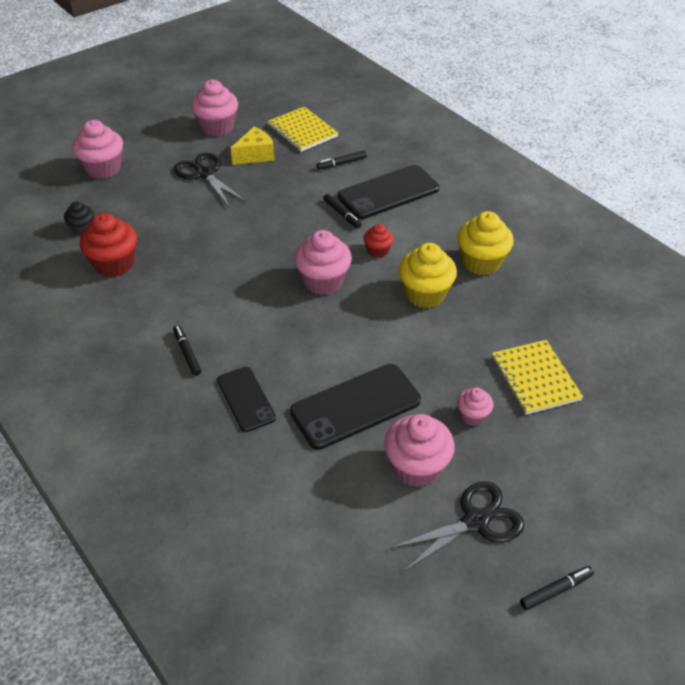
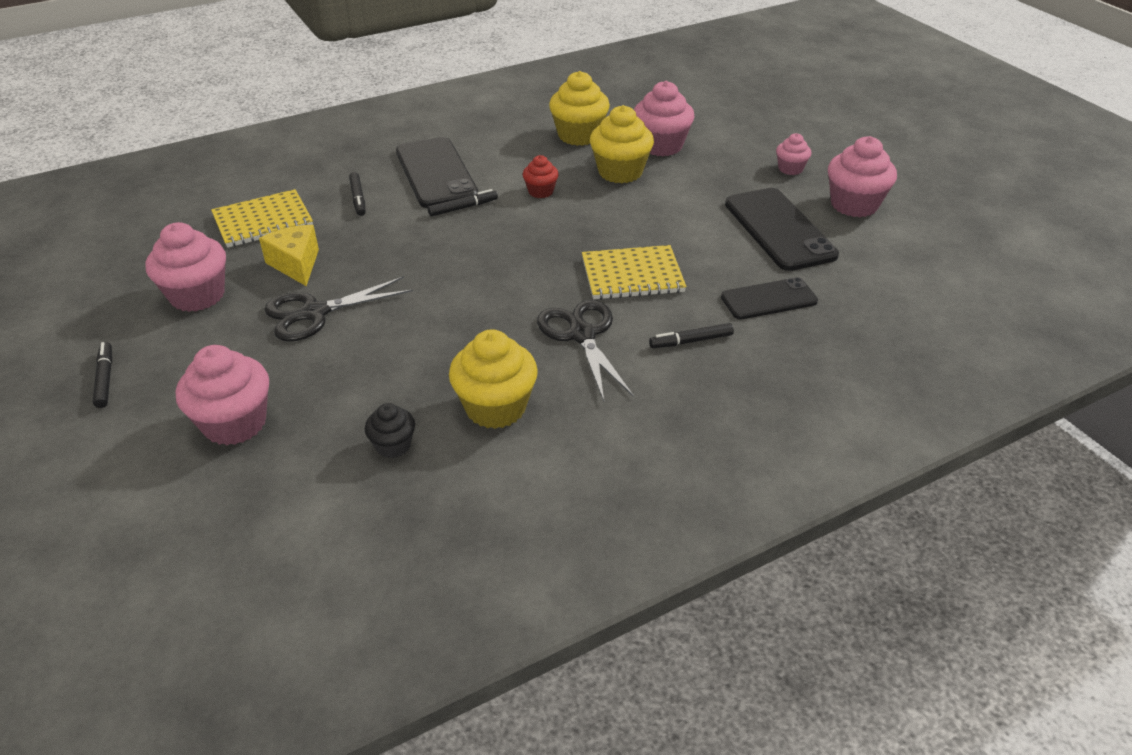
camera: 80 degrees left, 5 degrees down
red cupcake [80,213,137,277] -> yellow cupcake [449,329,538,429]
pink cupcake [294,230,352,295] -> pink cupcake moved to [634,81,694,156]
black scissors [389,481,524,572] -> black scissors moved to [537,300,634,401]
yellow notebook [492,340,583,415] -> yellow notebook moved to [582,245,686,300]
black marker [520,566,594,610] -> black marker moved to [93,342,112,408]

